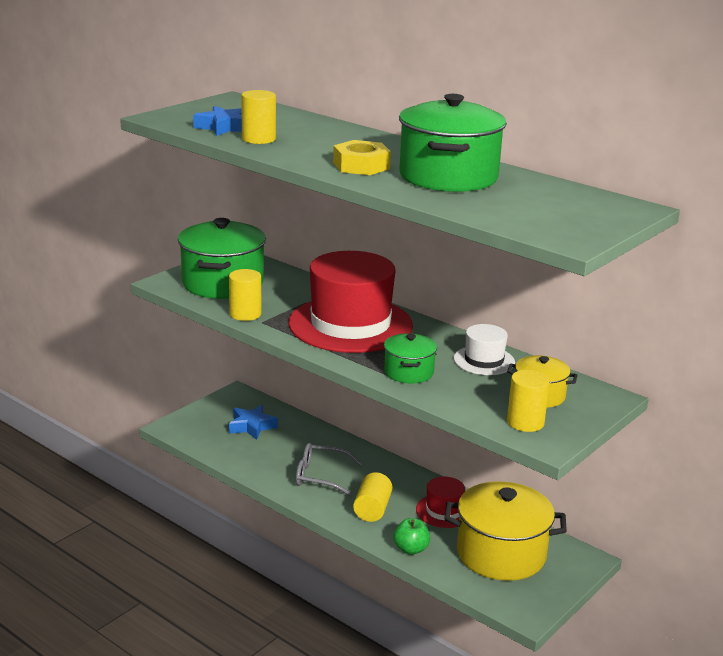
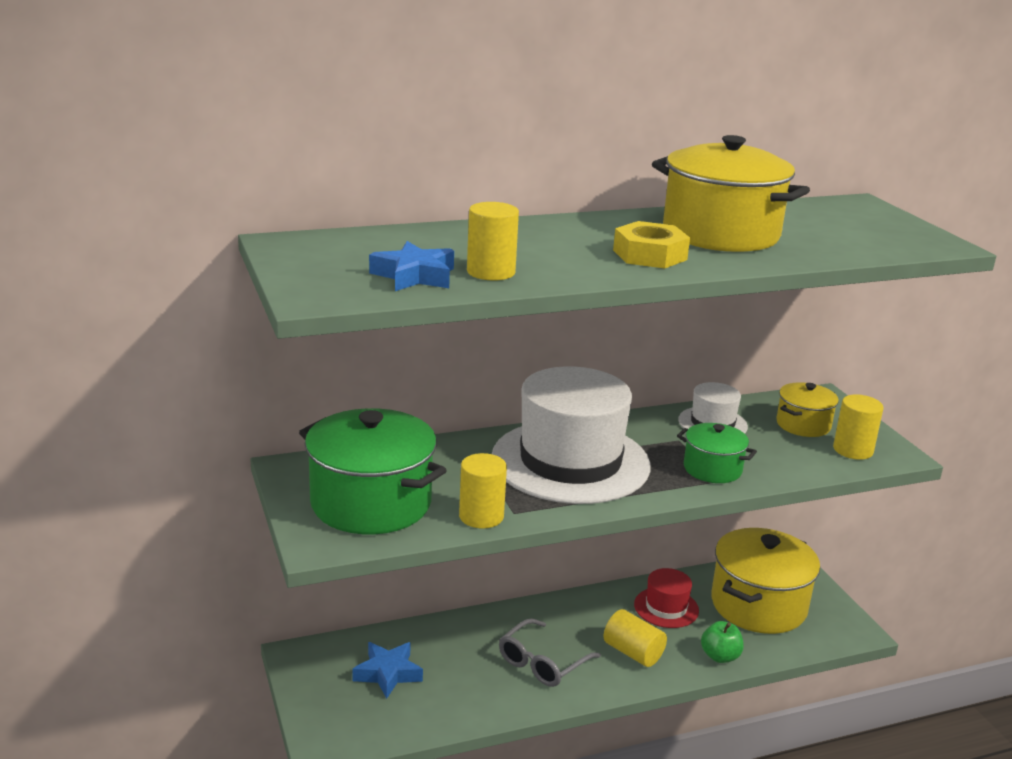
camera: 60 degrees left, 0 degrees up
red hat [288,251,413,353] -> white hat [492,366,650,504]
green pot [399,94,507,192] -> yellow pot [652,135,810,252]

